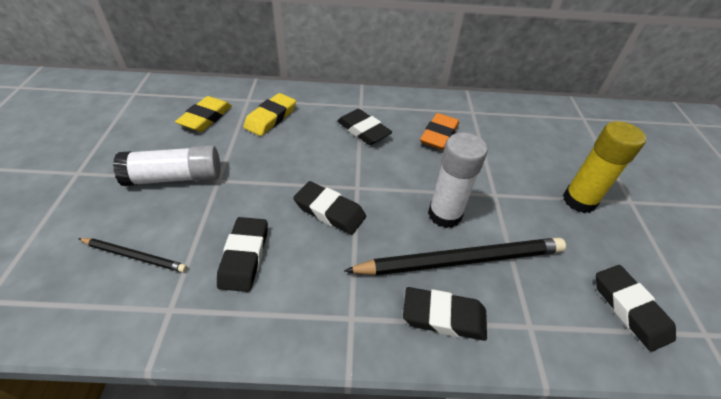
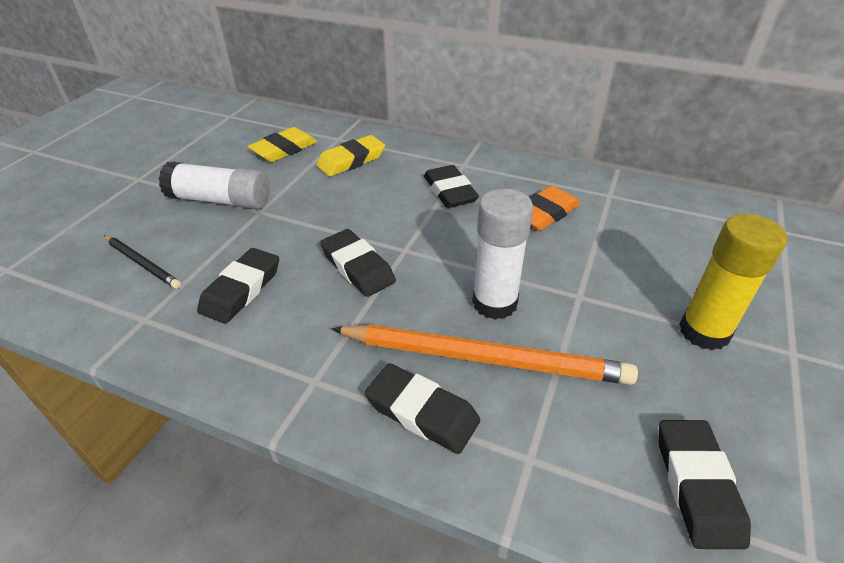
camera: 25 degrees right, 5 degrees down
black pencil [344,238,566,276] -> orange pencil [331,324,638,385]

